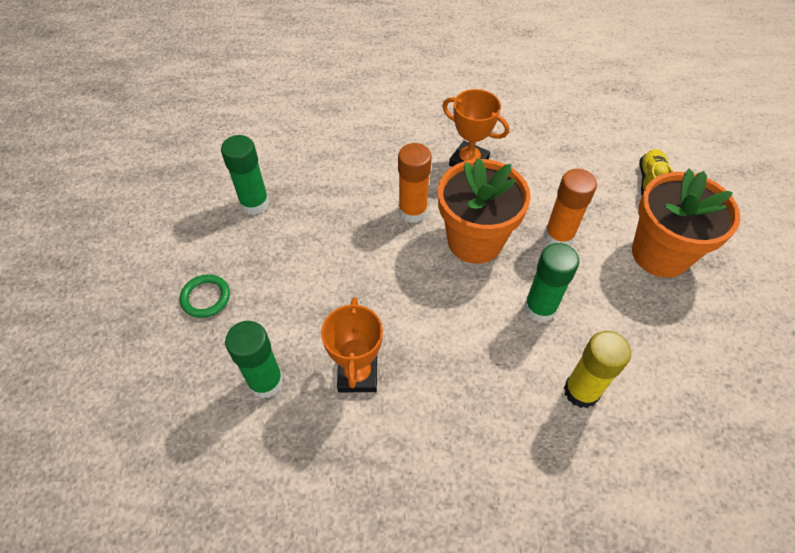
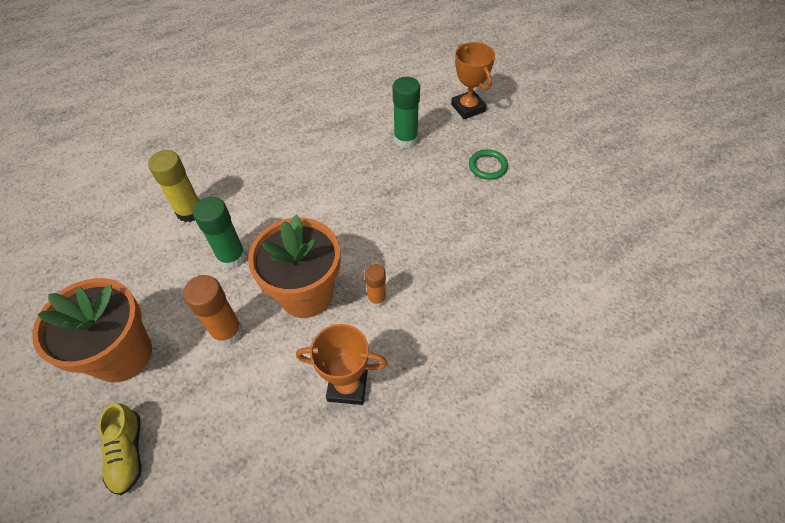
camera: 155 degrees right, 0 degrees up
green glue stick [221,135,269,215] -> none
orange trophy [321,297,383,392] -> orange trophy moved to [451,42,495,119]
orange glue stick [398,143,432,223] -> orange glue stick [365,264,386,308], size x0.63

